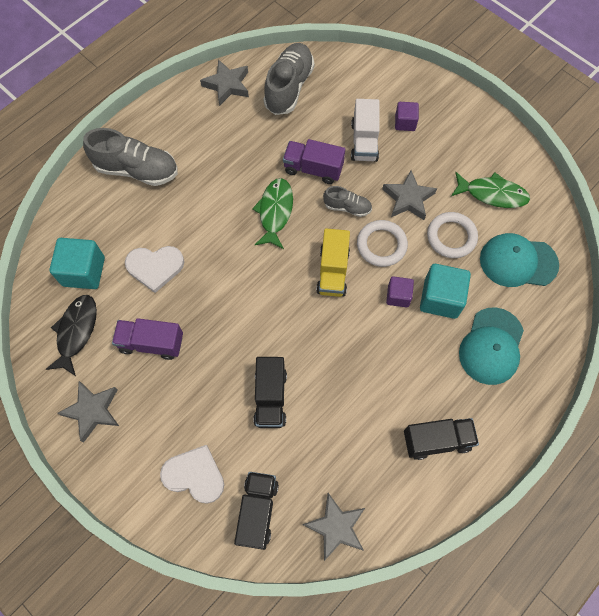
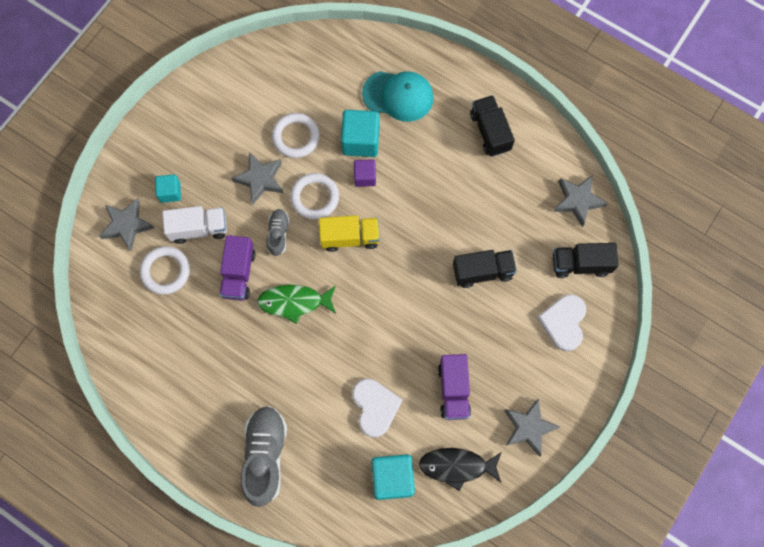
camera: 100 degrees left, 5 degrees up
grey star [200,59,249,106] -> grey star moved to [99,198,154,251]
grey shoe [263,43,314,115] -> none
purple cube [395,102,419,131] -> turquoise cube [155,174,181,203]
green fish [451,172,530,208] -> none
turquoise cap [480,233,559,287] -> none
none -> white ring [140,246,190,295]

